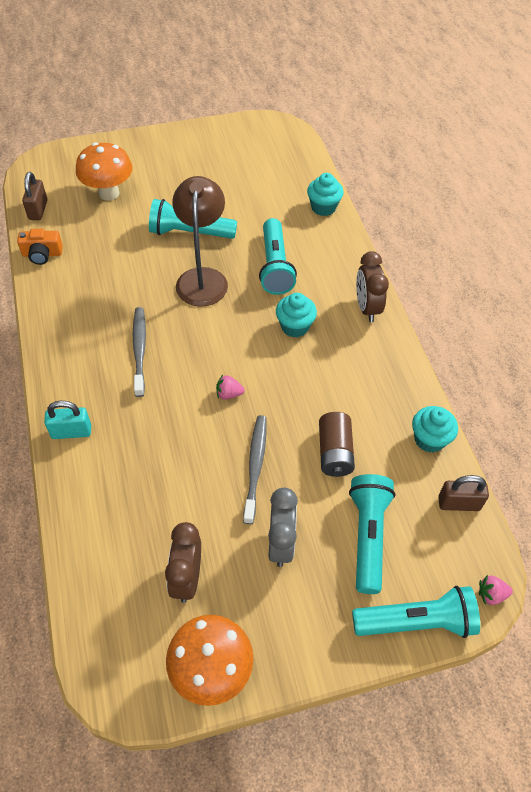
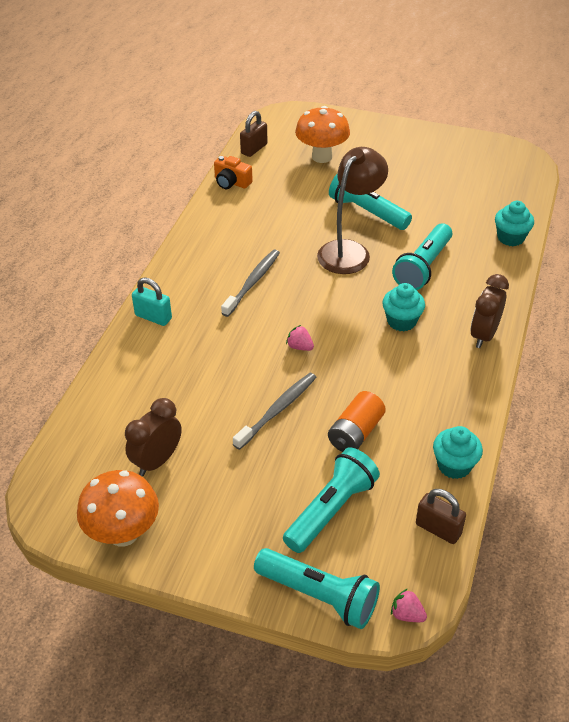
camera: 35 degrees right, 10 degrees down
grey clock [268,488,298,567] -> none
brown battery [319,412,355,477] -> orange battery [328,391,386,452]

